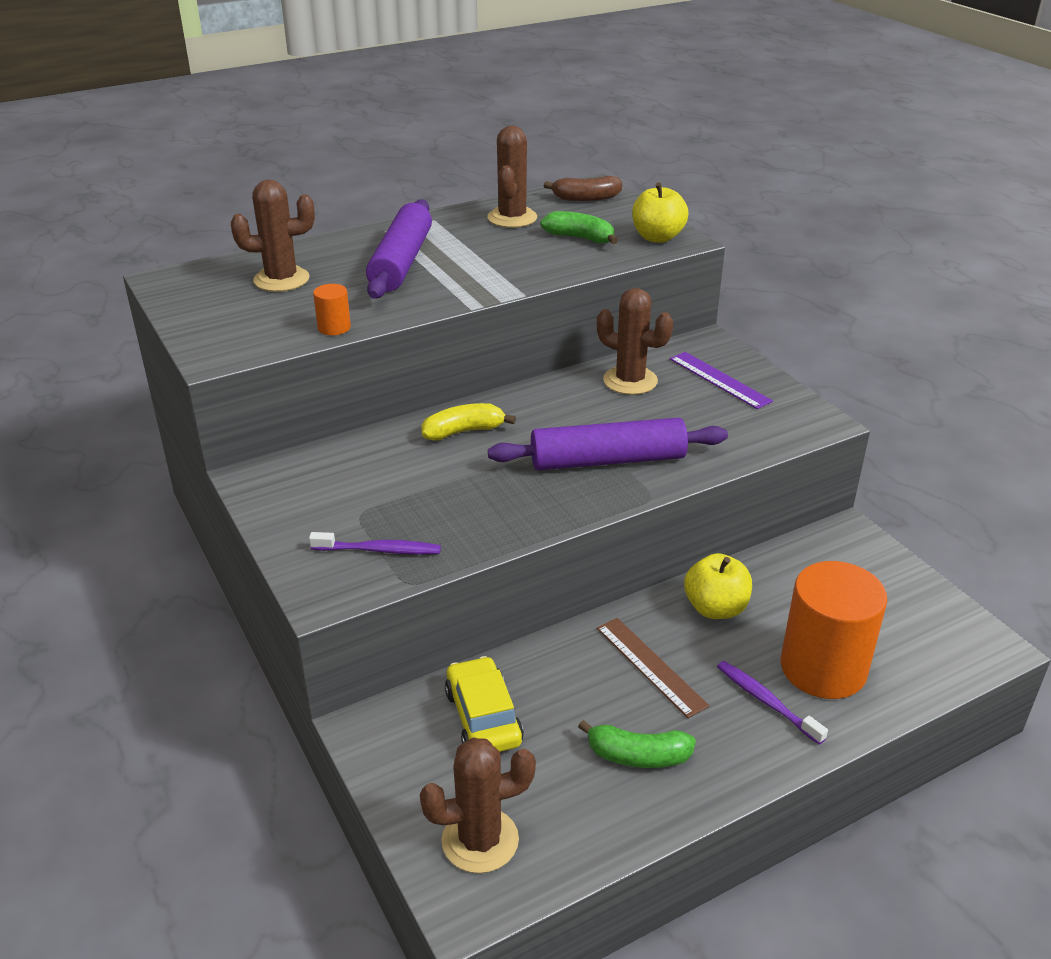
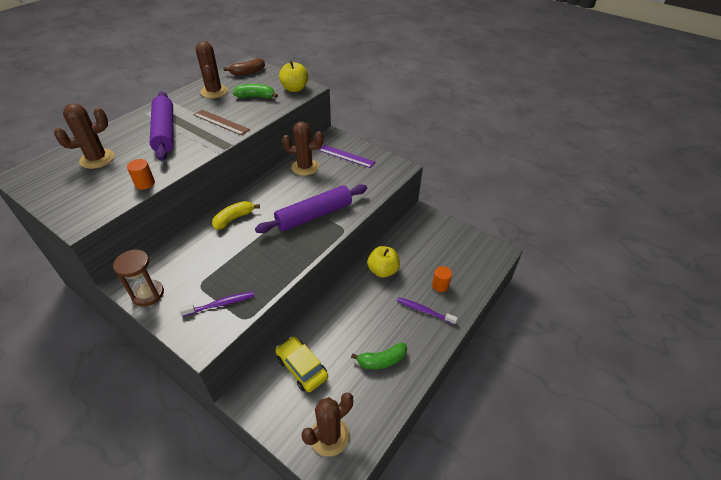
camera: 25 degrees left, 10 degrees up
brown ruler [597,618,709,718] -> brown ruler moved to [194,110,250,135]
orange cylinder [781,561,887,699] -> orange cylinder [432,266,452,292], size x0.43
none -> brown hourglass [113,249,164,307]

